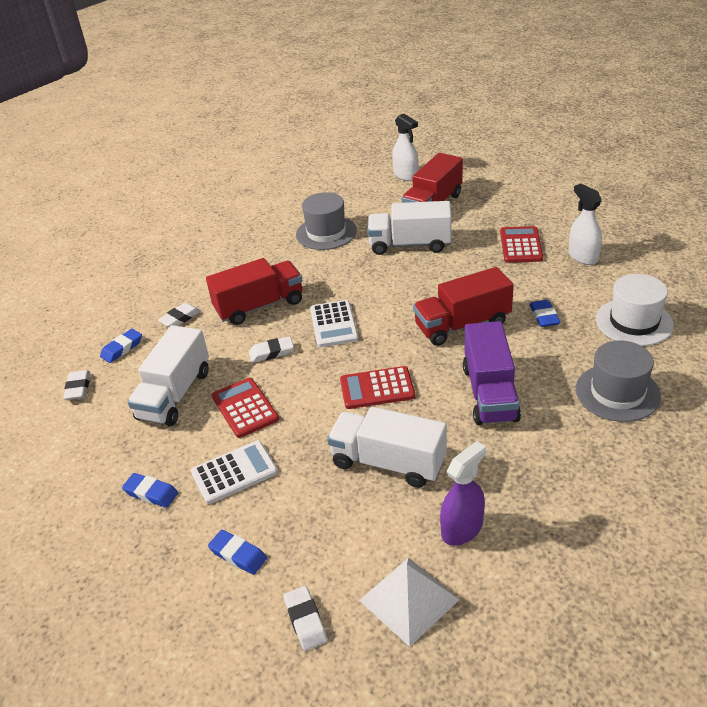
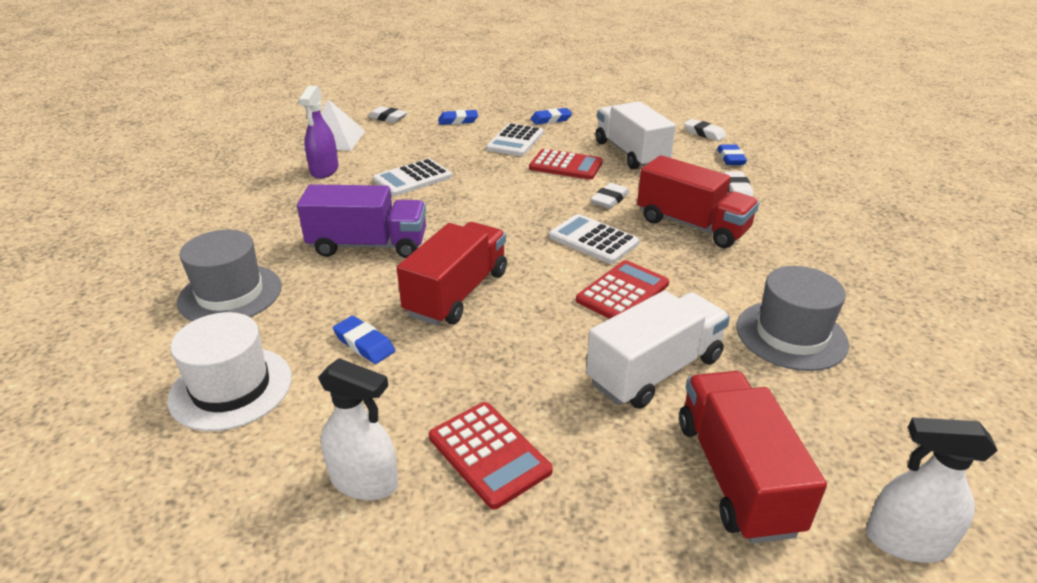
camera: 135 degrees right, 5 degrees down
red truck [206,258,302,325] -> red truck turned 75 degrees counterclockwise [637,155,759,248]
white truck [327,407,447,488] -> white calculator [373,158,452,196]
red calculator [340,366,415,409] -> red calculator moved to [576,260,669,319]
purple truck [463,321,521,425] -> purple truck turned 135 degrees clockwise [297,184,426,258]

